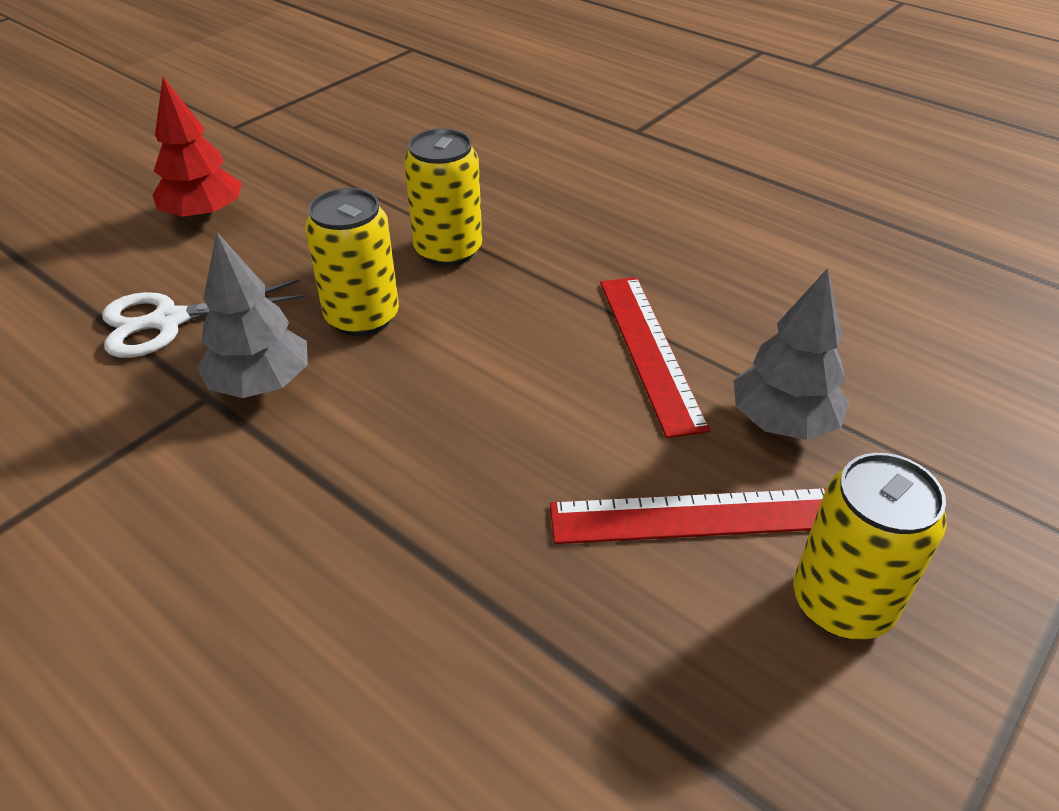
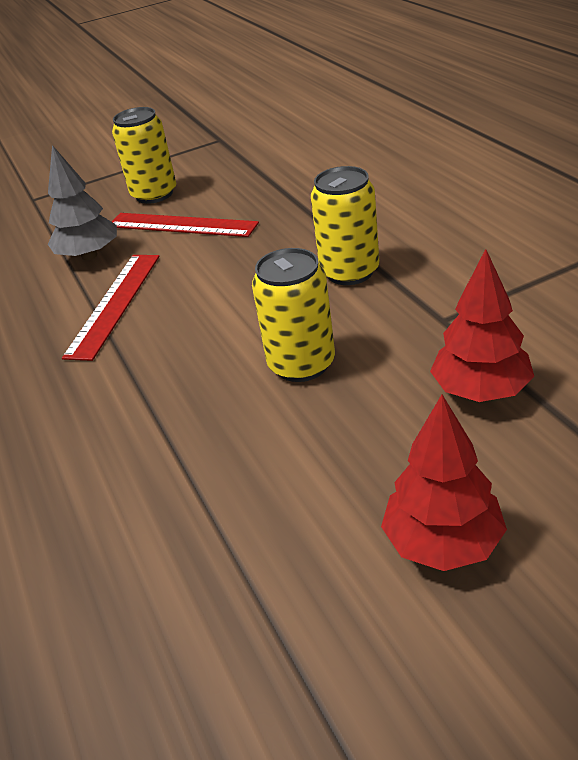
camera: 150 degrees left, 5 degrees down
white scissors [102,279,306,358] -> red tree [430,249,534,402]
grey tree [197,232,308,398] -> none
yellow can [404,129,482,267] -> yellow can moved to [311,166,379,285]

